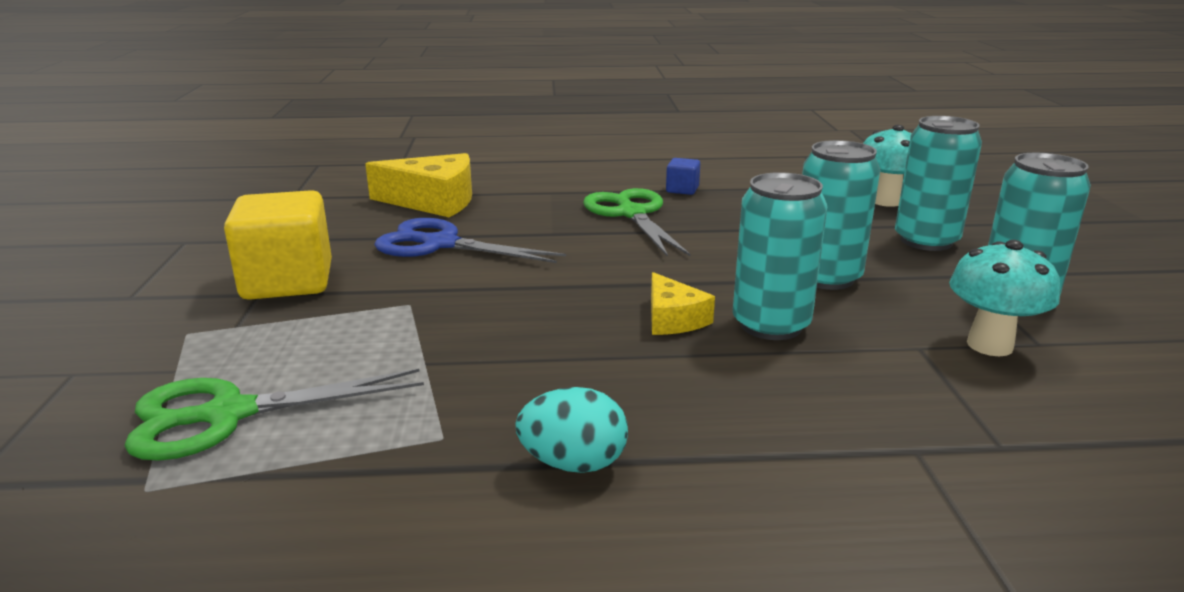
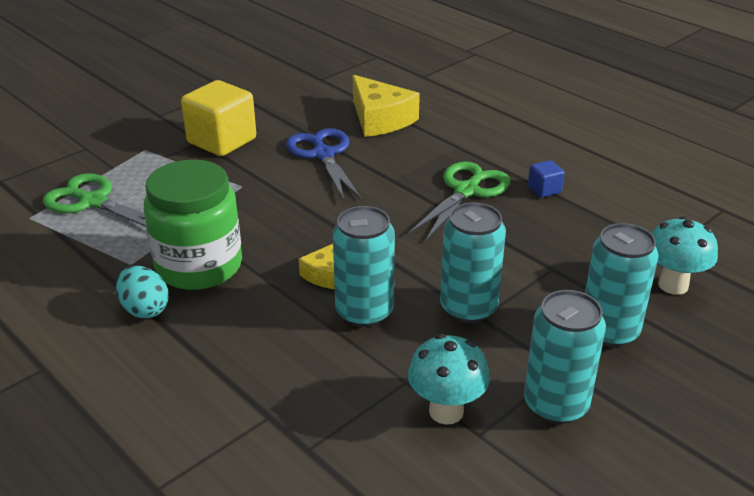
camera: 50 degrees right, 10 degrees up
none -> green jar [144,160,242,290]

